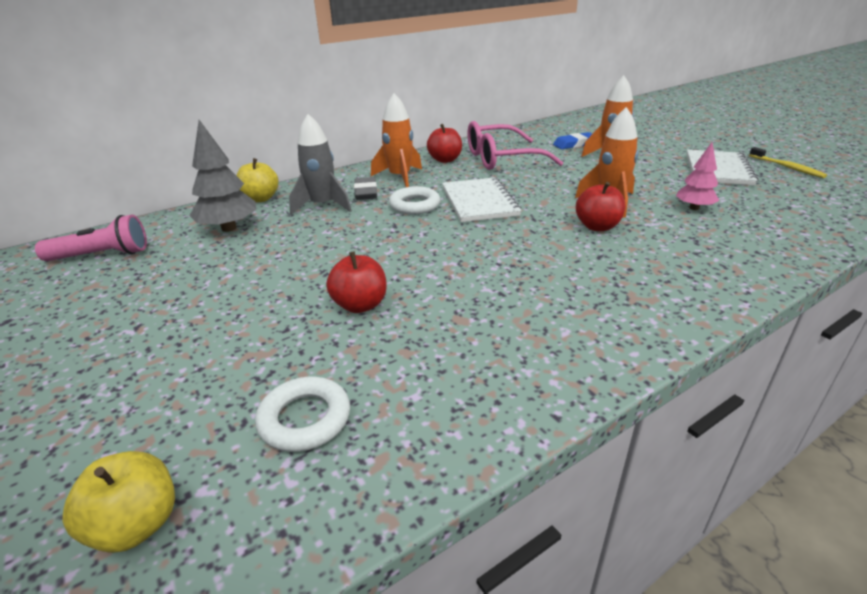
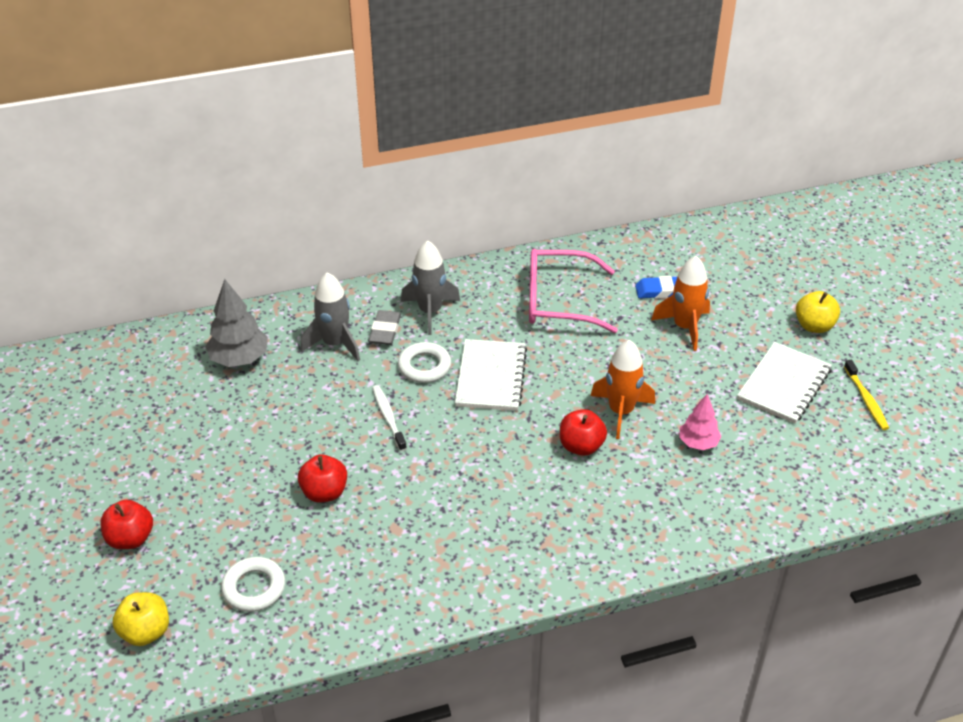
camera: 15 degrees right, 10 degrees up
pink flashlight [35,215,147,261] -> none
yellow apple [236,158,278,202] -> yellow apple moved to [796,291,840,333]
orange rocket [371,93,422,187] -> grey rocket [401,240,460,335]
red apple [427,124,462,163] -> red apple moved to [100,500,153,549]
none -> white toothbrush [372,385,407,451]

